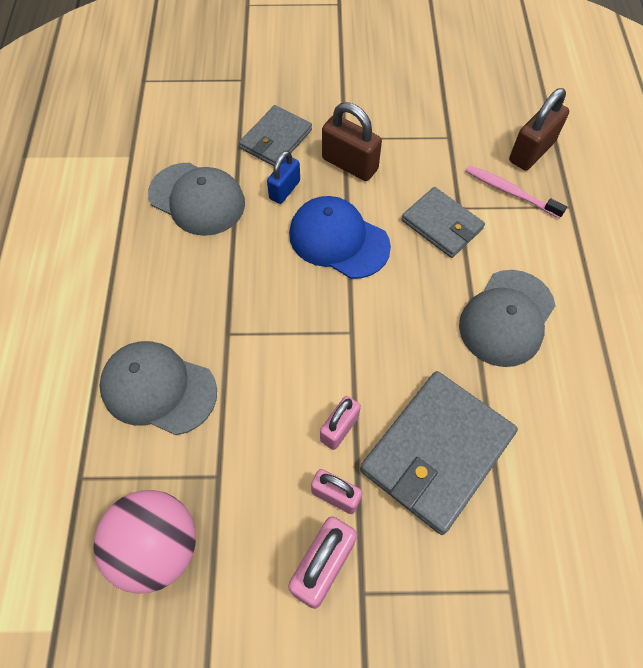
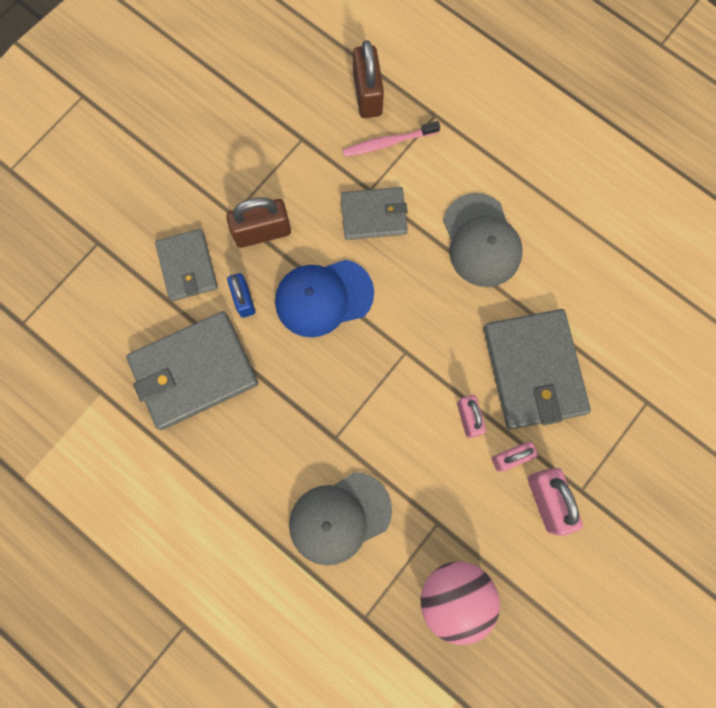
camera: 50 degrees left, 15 degrees up
grey cap [148,163,245,236] -> grey wallet [126,311,258,430]

